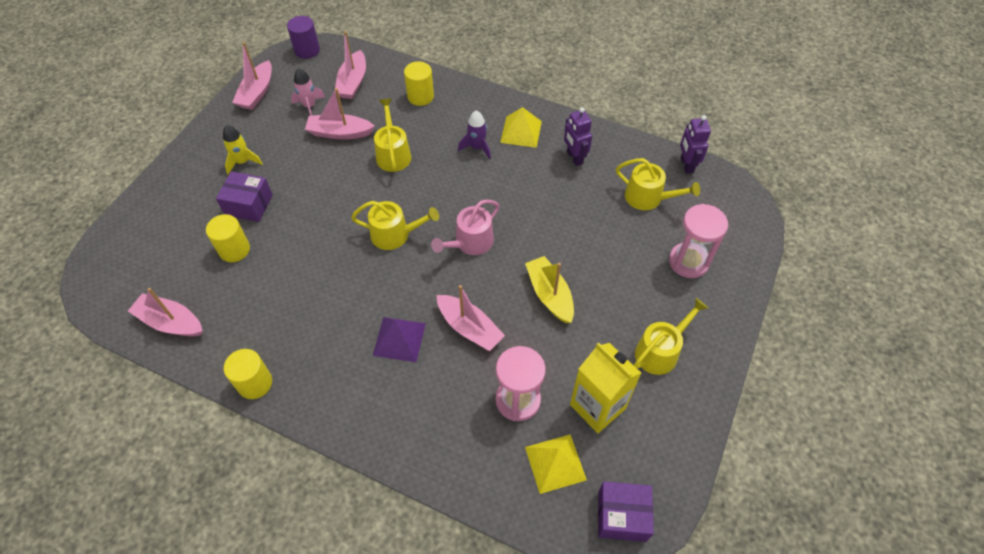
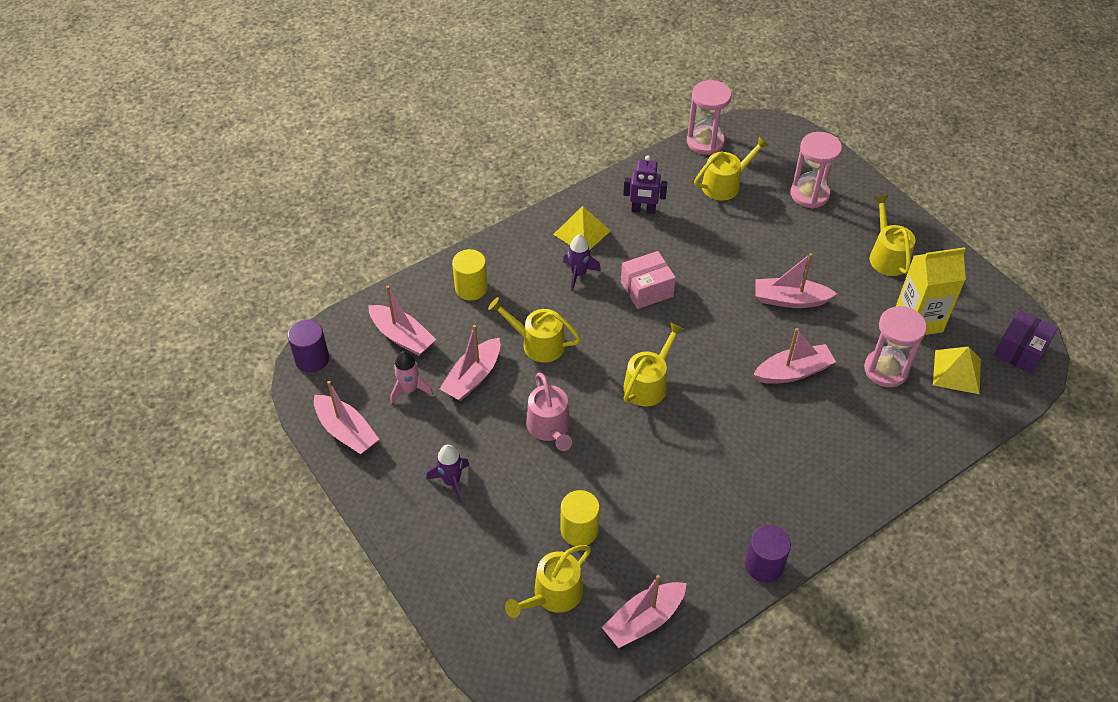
camera: 60 degrees left, 5 degrees down
purple box [216,171,273,222] -> none
yellow rocket [223,125,263,174] -> purple rocket [426,445,469,503]
yellow cylinder [224,349,272,399] -> purple cylinder [745,525,791,583]
purple pyramid [373,317,426,362] -> none
pink watering can [431,200,500,255] -> pink watering can moved to [526,373,572,451]
yellow boat [525,256,574,323] -> pink boat [755,253,837,308]
purple robot [680,115,711,174] -> pink hourglass [687,80,732,155]
none -> yellow watering can [505,545,591,618]
none -> pink box [621,251,676,309]

